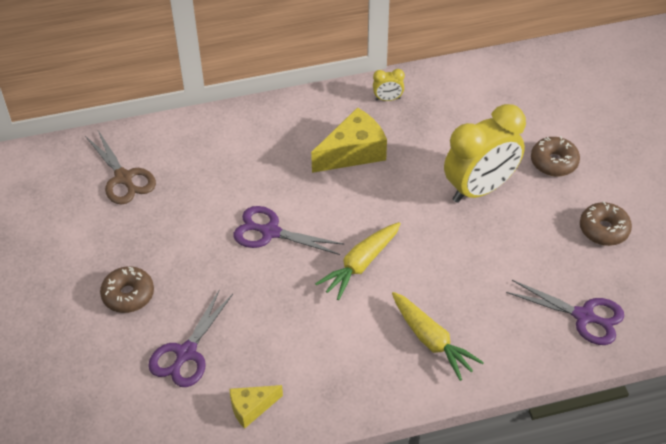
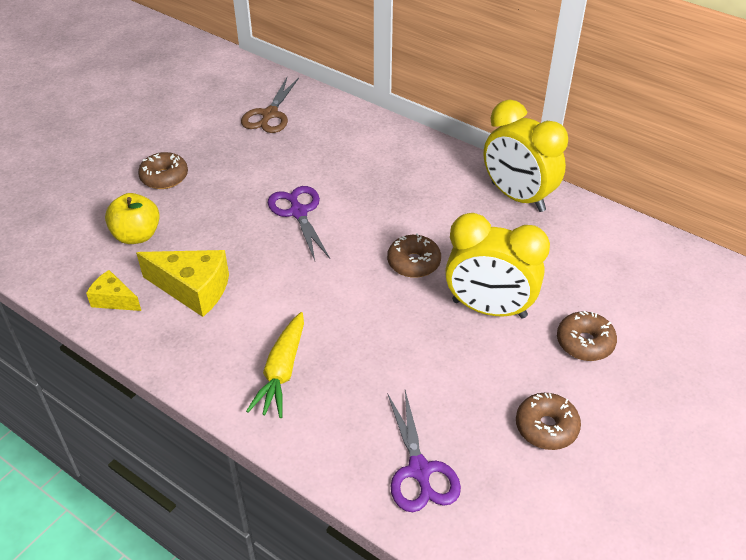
camera: 50 degrees right, 5 degrees down
purple scissors [148,289,233,387] -> yellow apple [105,193,160,244]
yellow cheese [311,107,387,173] -> yellow cheese moved to [136,250,229,317]
yellow carrot [315,222,401,300] -> none
yellow clock [373,69,405,101] -> yellow clock [484,100,568,212], size x2.43
none -> brown donut [387,233,441,278]

